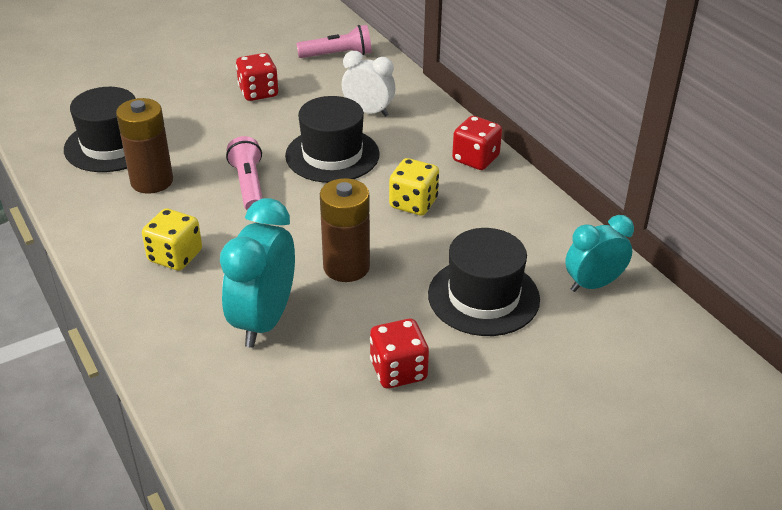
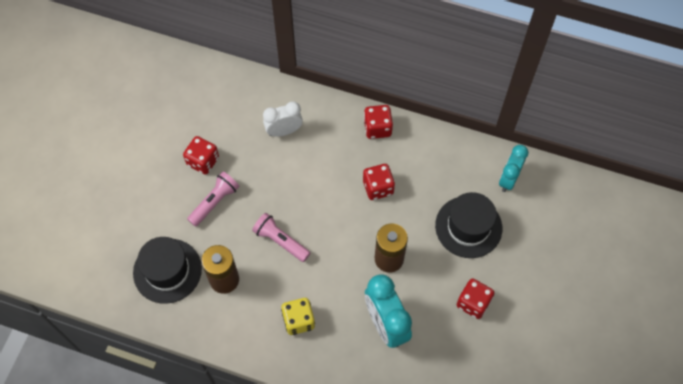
camera: 40 degrees left, 25 degrees up
black hat [285,96,380,183] -> none
pink flashlight [296,25,372,58] -> pink flashlight moved to [187,172,239,227]
yellow dice [389,158,439,215] -> red dice [363,164,395,200]

